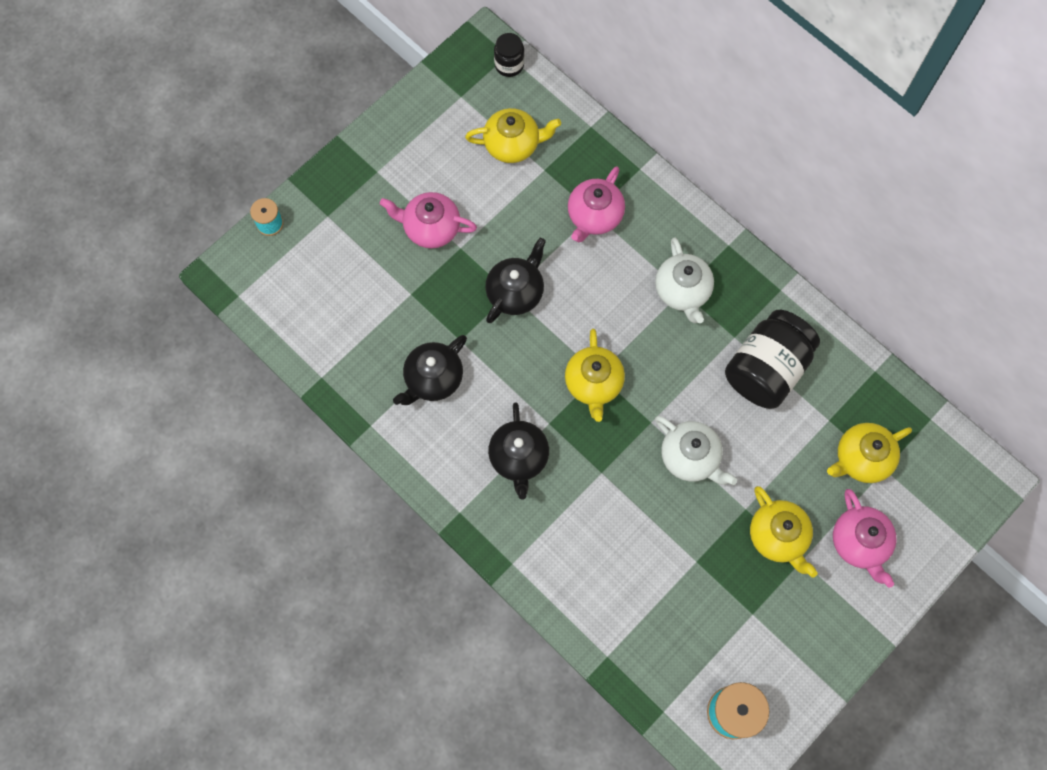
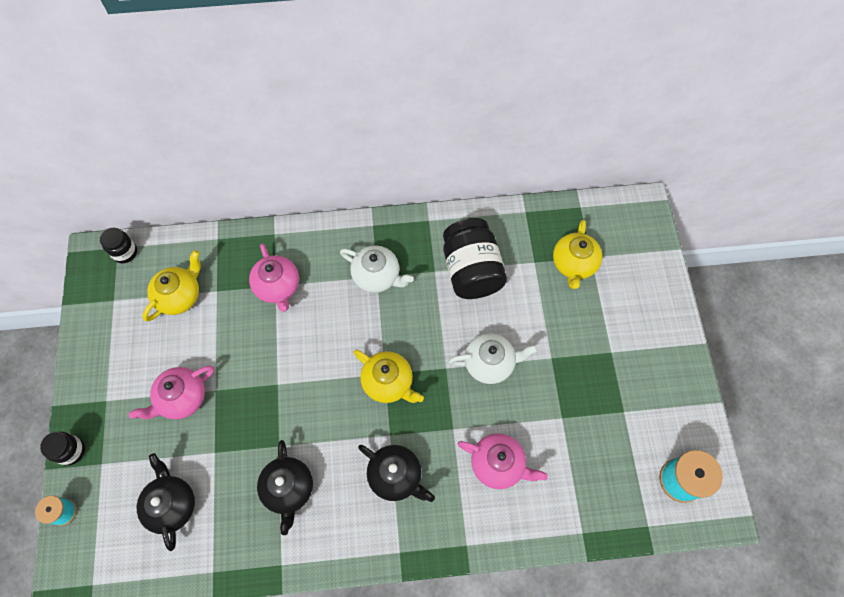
camera: 50 degrees left, 5 degrees down
black teapot [485,238,546,323] -> black teapot moved to [137,453,195,551]
yellow teapot [750,486,818,578] -> none
pink teapot [833,489,897,588] -> pink teapot moved to [458,433,548,489]
none -> black jar [40,432,85,466]

